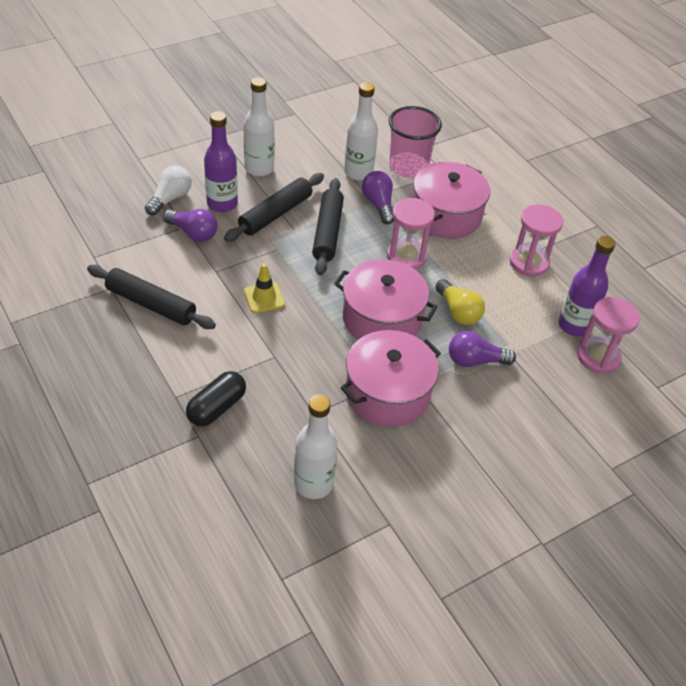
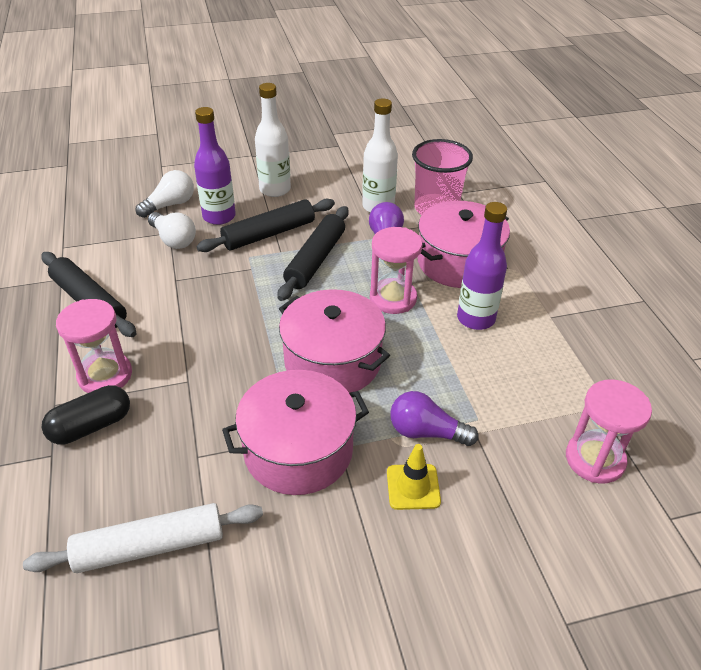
camera: 20 degrees right, 5 degrees down
purple light bulb [163,209,217,242] -> white light bulb [148,212,196,249]
yellow traffic cone [244,263,285,313] -> yellow traffic cone moved to [387,444,441,510]
white bottle [294,395,338,499] -> white rolling pin [23,503,263,573]
yellow light bulb [435,279,485,325] -> none
pink hourglass [509,204,563,277] -> pink hourglass moved to [56,299,132,393]
purple bottle [558,236,616,337] -> purple bottle moved to [457,202,507,330]

